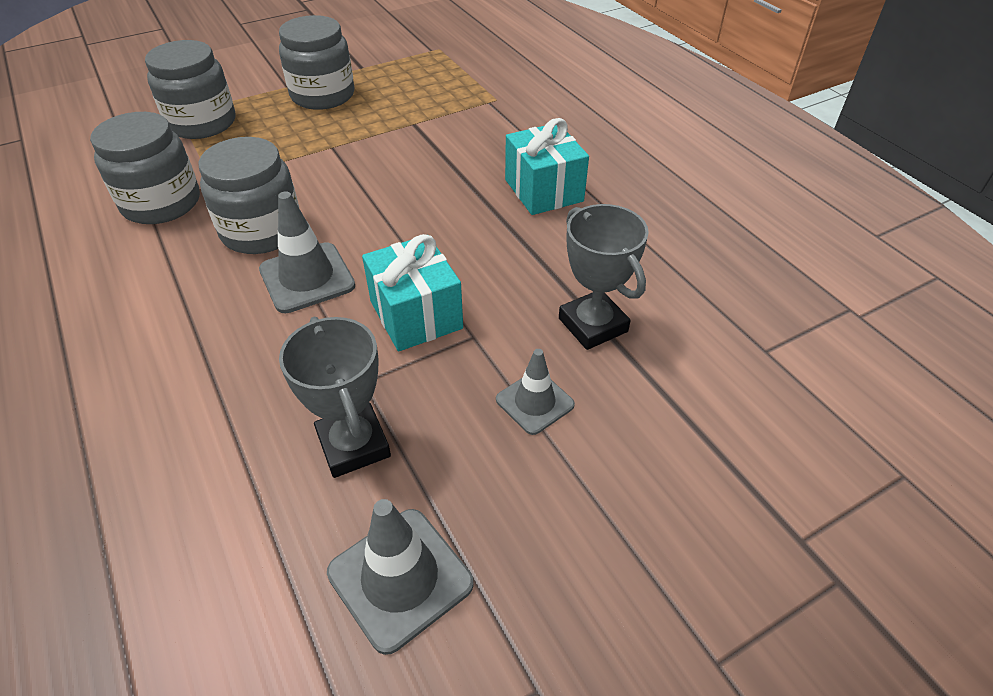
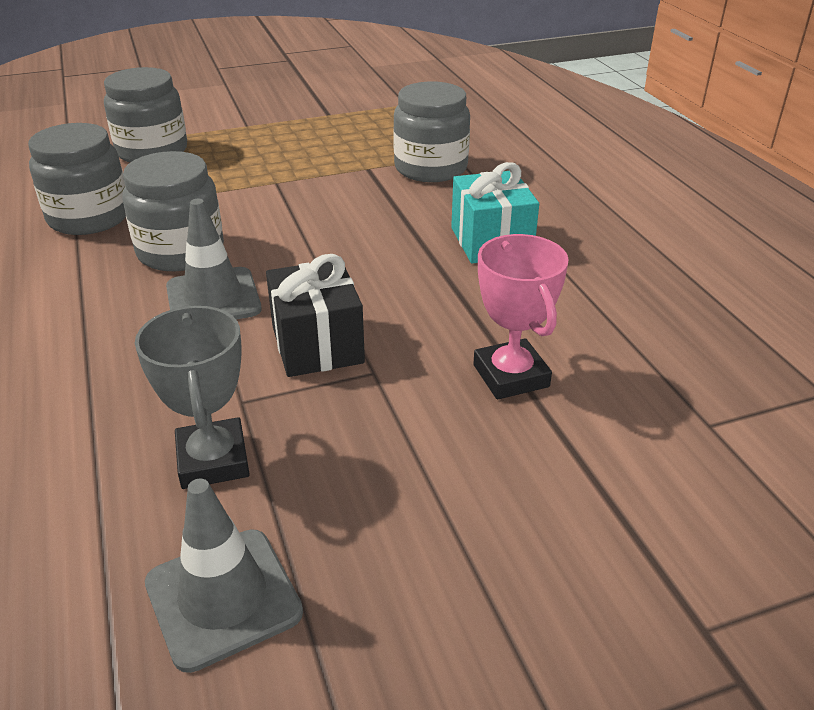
camera: 10 degrees right, 10 degrees down
grey jar [279,15,355,110] -> grey jar moved to [393,81,470,182]
turquoise gift [362,234,463,351] -> black gift [266,254,365,377]
grey traffic cone [496,349,575,435] -> none
grey trophy [559,204,649,350] -> pink trophy [473,234,569,399]

